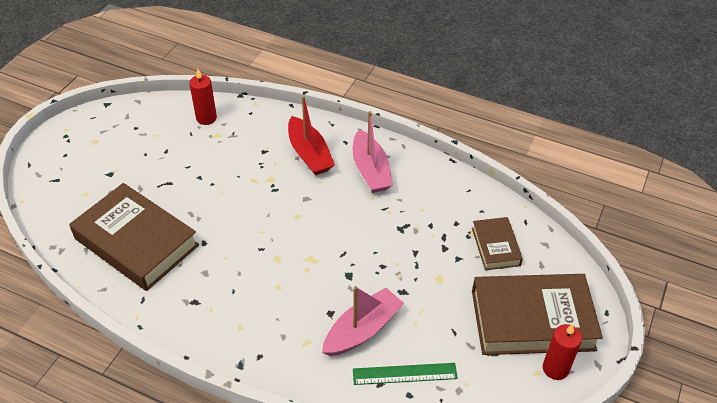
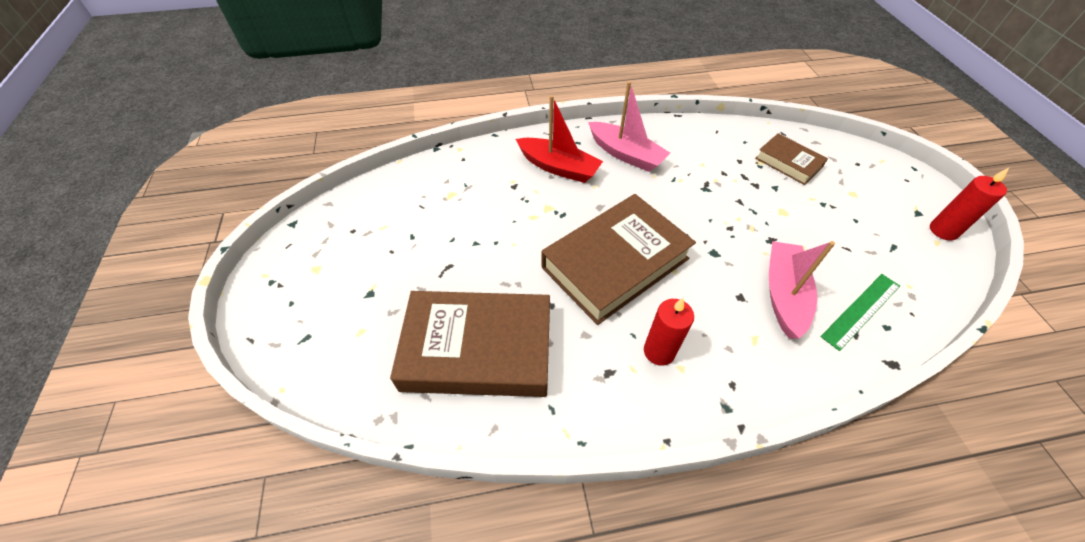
camera: 35 degrees left, 5 degrees up
red candle [189,69,217,125] -> red candle moved to [644,298,694,366]
brown book [472,274,603,355] -> brown book moved to [542,194,696,325]

